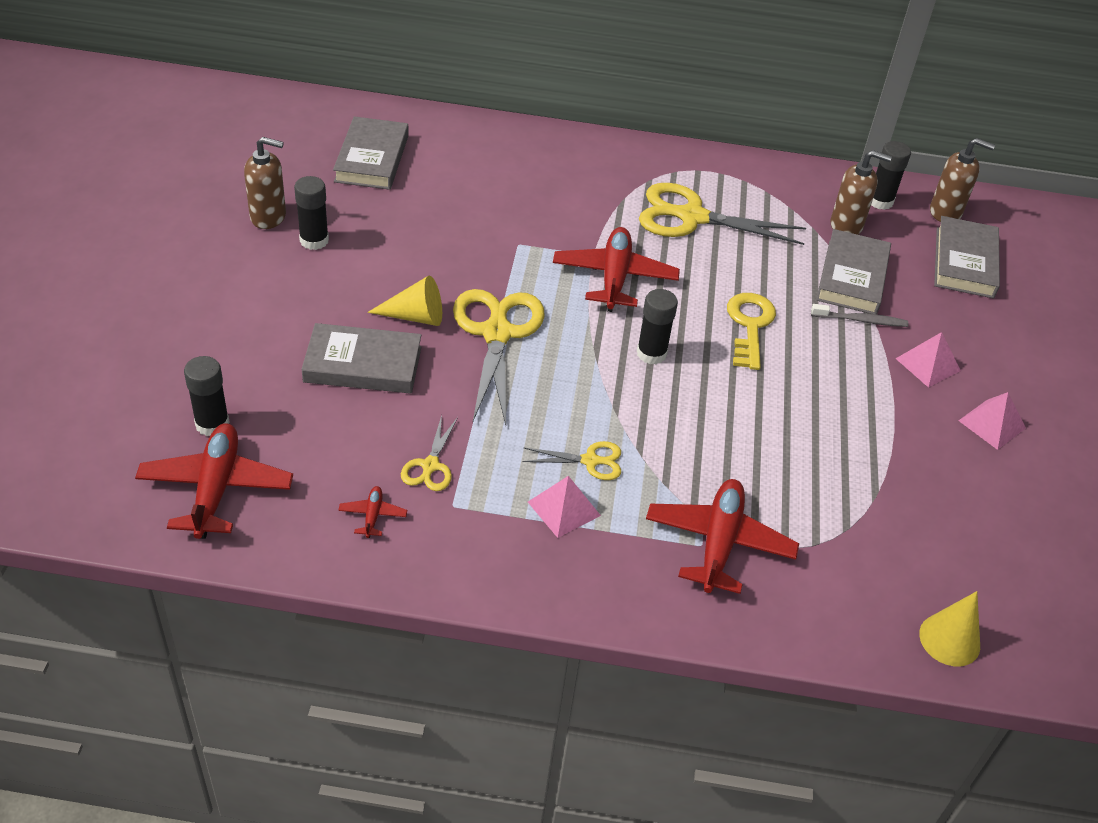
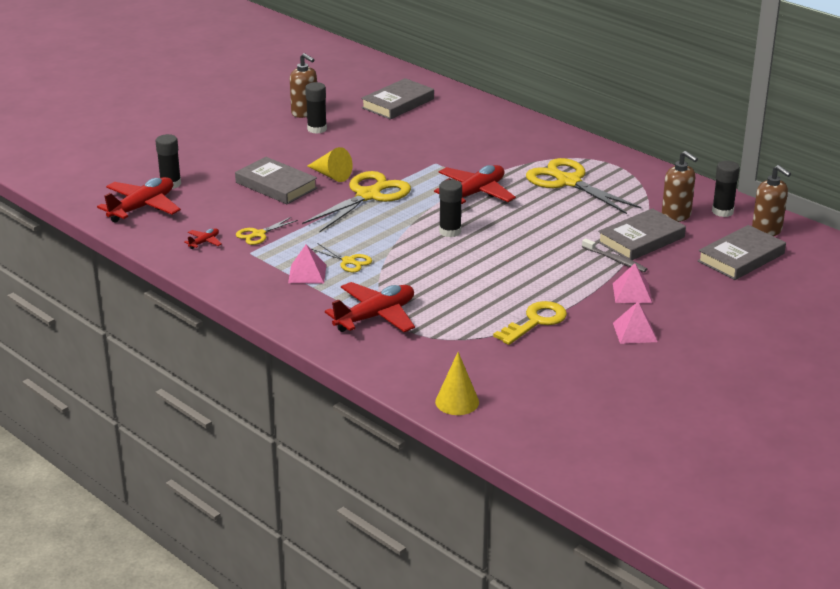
camera: 40 degrees right, 15 degrees down
yellow key [727,293,776,370] -> yellow key moved to [493,301,567,345]

